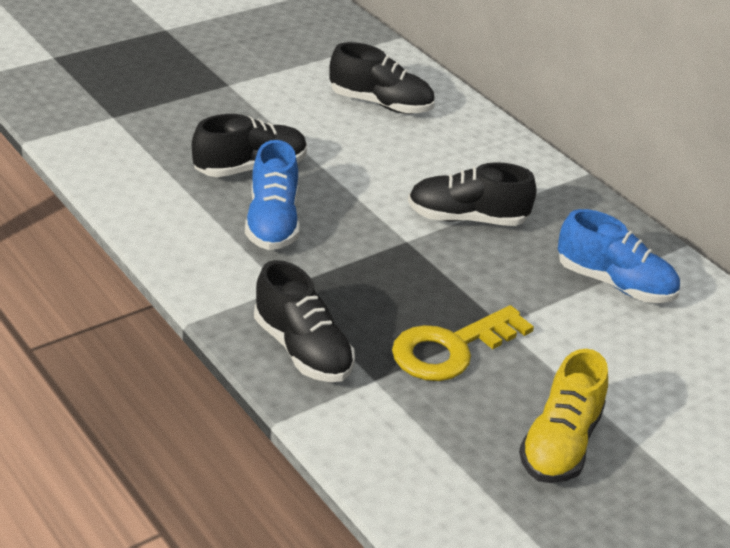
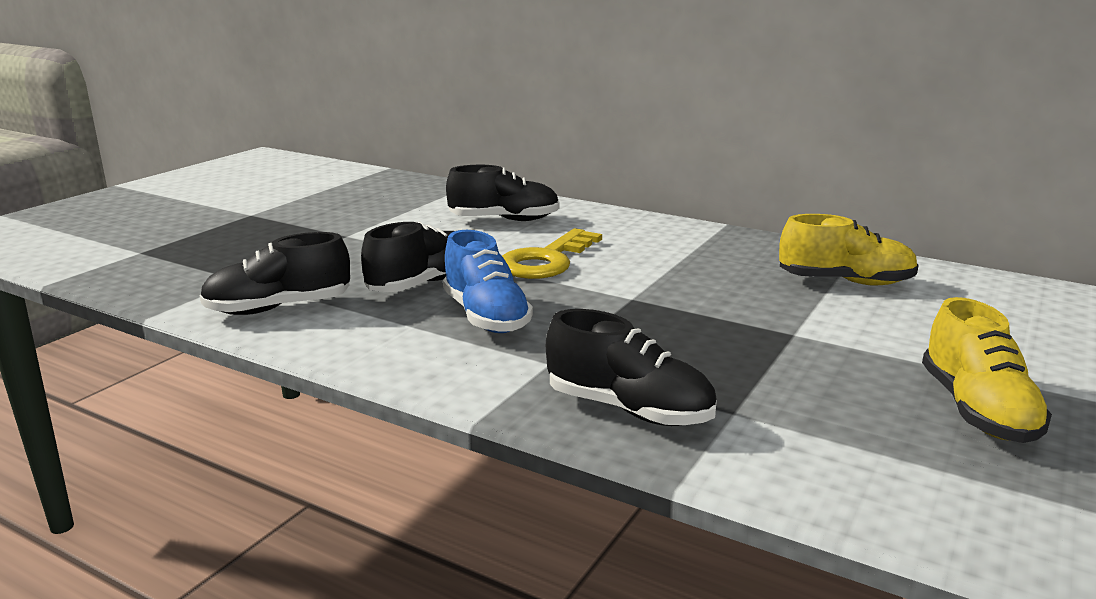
camera: 20 degrees left, 15 degrees down
yellow key [392,305,534,381] -> yellow key moved to [502,228,602,279]
black shoe [408,162,536,226] -> black shoe moved to [200,232,350,315]
blue shoe [558,209,680,303] -> yellow shoe [779,214,919,286]

